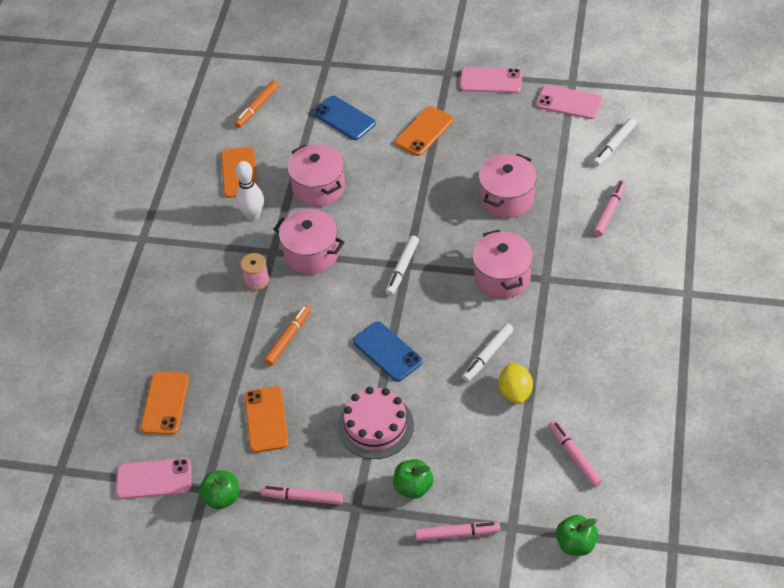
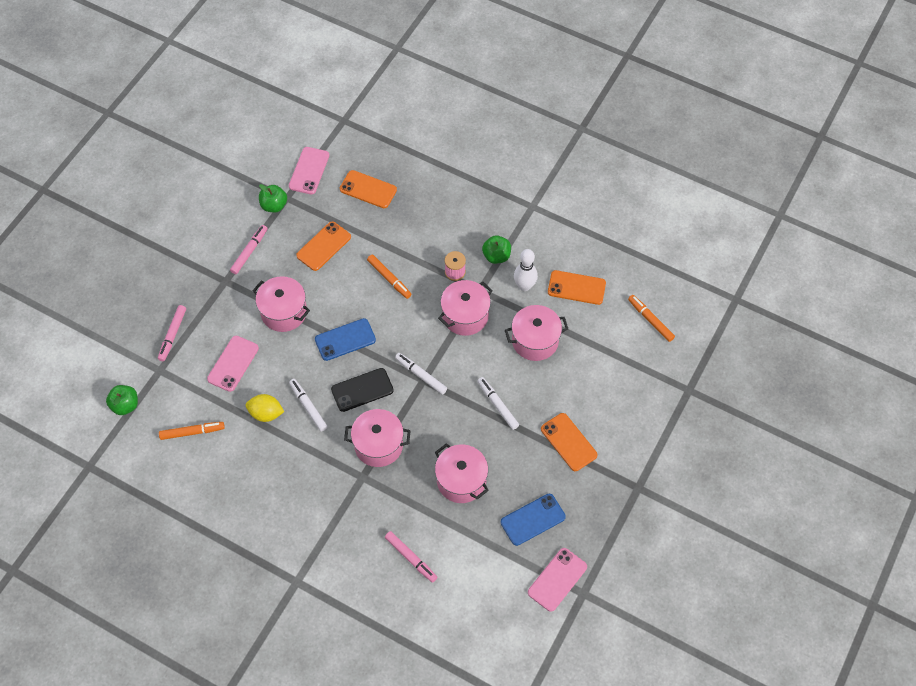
camera: 105 degrees right, 10 degrees up
orange phone [244,386,289,453] -> orange phone turned 60 degrees counterclockwise [296,222,351,271]
blue phone [313,96,376,140] -> blue phone moved to [501,494,566,546]
pink cake [338,387,414,459] -> pink pot [253,276,310,332]
green apple [393,459,433,499] -> green apple moved to [482,235,511,264]
pink phone [460,67,522,93] -> pink phone moved to [207,336,259,392]
pink marker [549,420,602,487] -> orange marker [159,422,225,440]
white marker [593,118,637,166] -> white marker moved to [477,377,519,430]
none -> black phone [331,368,394,412]

